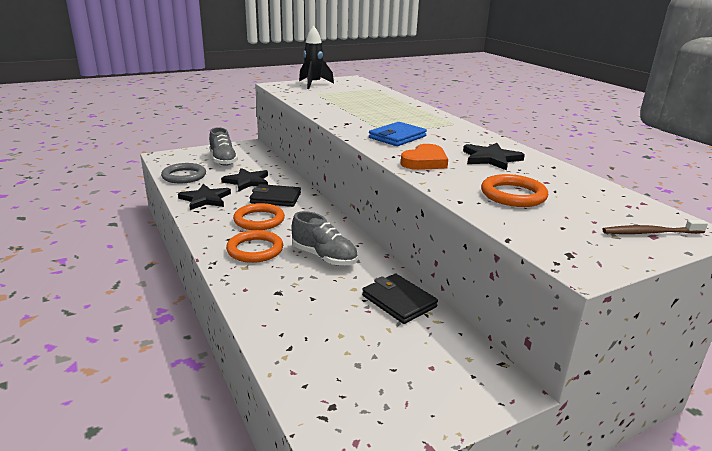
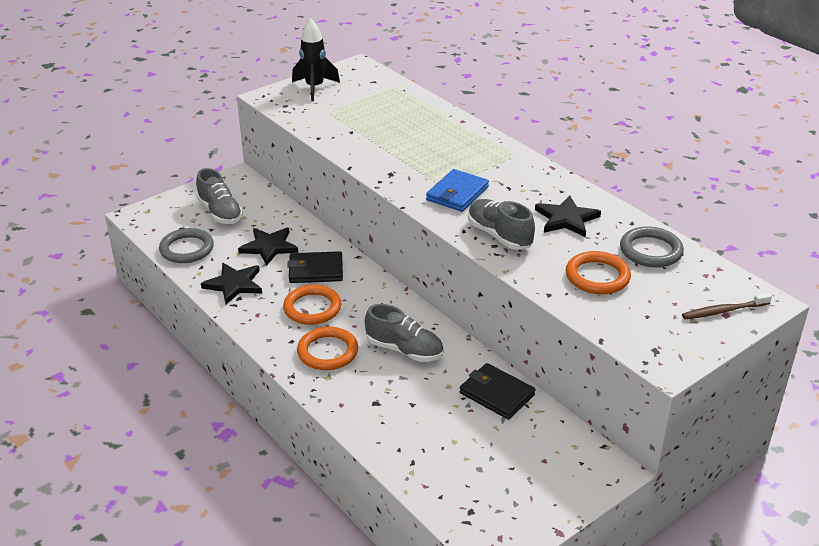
camera: 10 degrees left, 10 degrees up
orange heart [401,144,448,170] -> grey shoe [468,199,535,250]
none -> grey ring [620,226,684,267]

